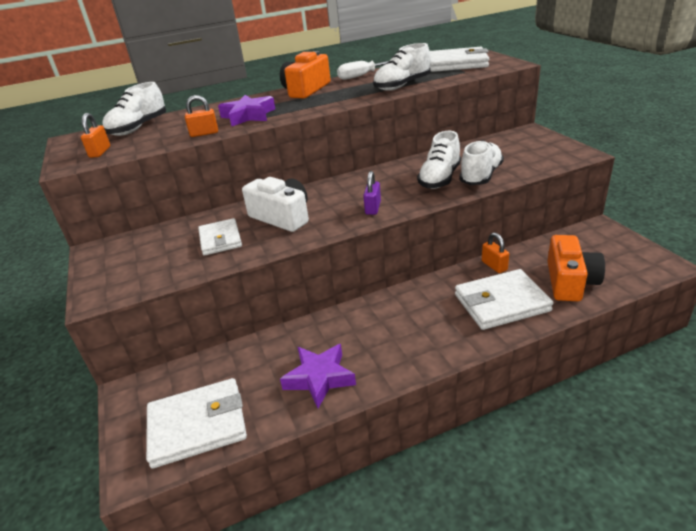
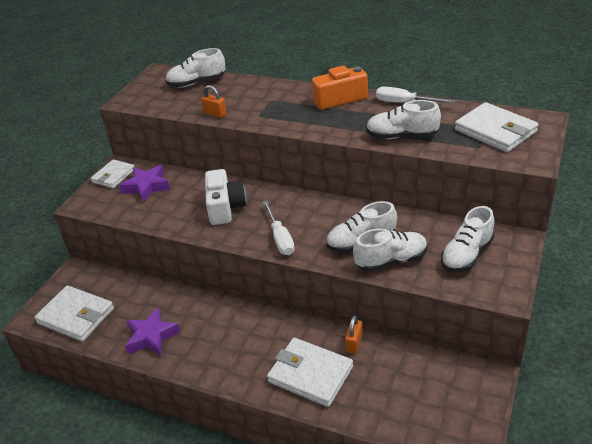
camera: 45 degrees right, 5 degrees up
orange padlock [81,113,110,158] -> none
white wallet [198,218,242,256] -> white wallet moved to [91,159,134,188]
purple star [218,95,275,126] -> purple star moved to [119,165,170,203]
purple padlock [363,171,381,215] -> white screwdriver [263,200,295,255]
orange camera [547,235,605,301] -> none
none -> white shoe [441,206,495,272]

